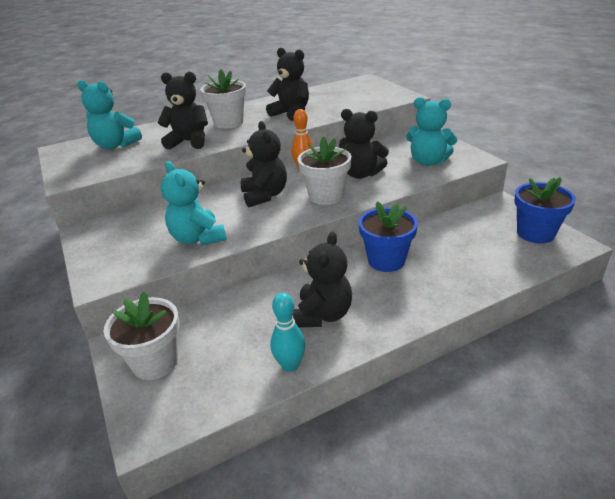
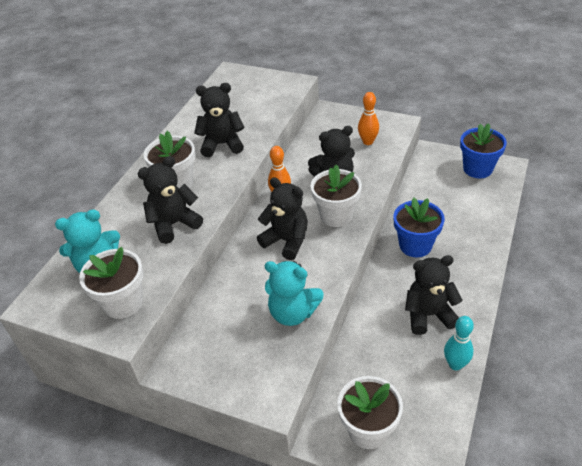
camera: 40 degrees left, 10 degrees up
black teddy bear [293,231,352,327] -> black teddy bear turned 75 degrees counterclockwise [405,255,463,335]
turquoise teddy bear [406,97,457,166] -> orange bowling pin [358,92,379,145]
none -> white flower pot [79,247,143,319]

